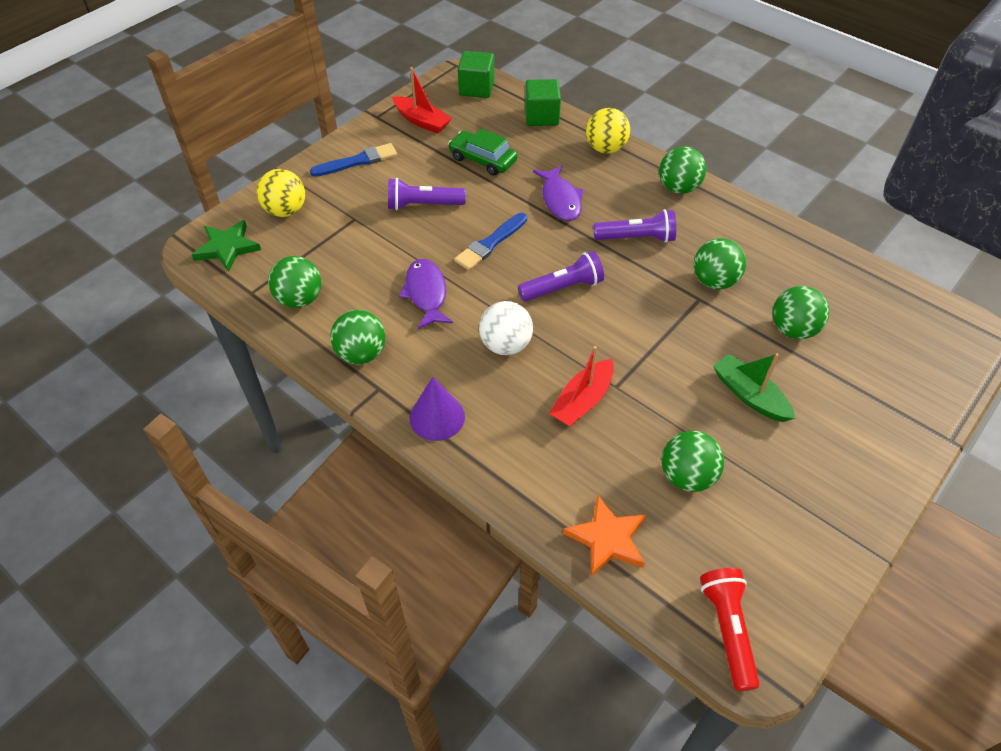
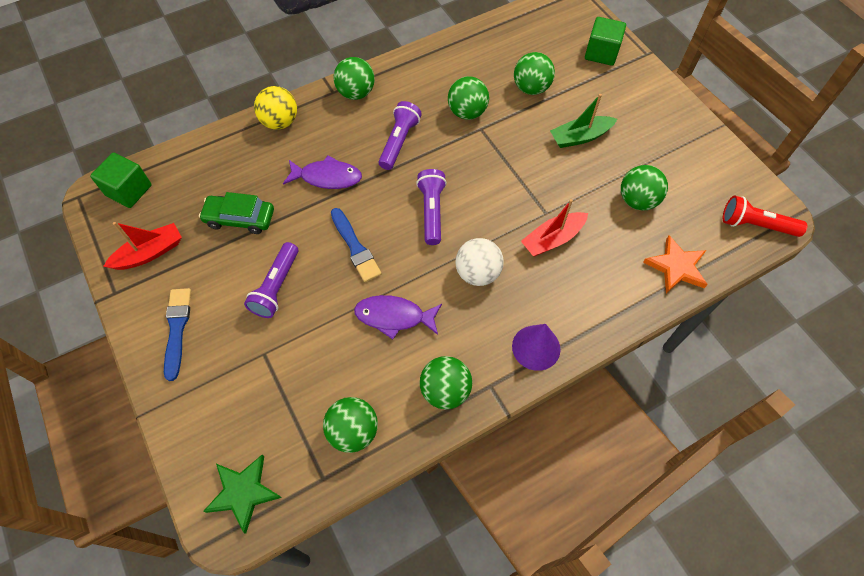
camera: 70 degrees left, 10 degrees up
yellow ball [257,169,305,217] -> none
green car [448,129,518,176] -> green car turned 45 degrees clockwise [199,192,274,234]
green cube [525,79,561,126] -> green cube moved to [585,17,626,66]
red boat [549,346,614,426] -> red boat turned 90 degrees clockwise [521,199,588,256]

